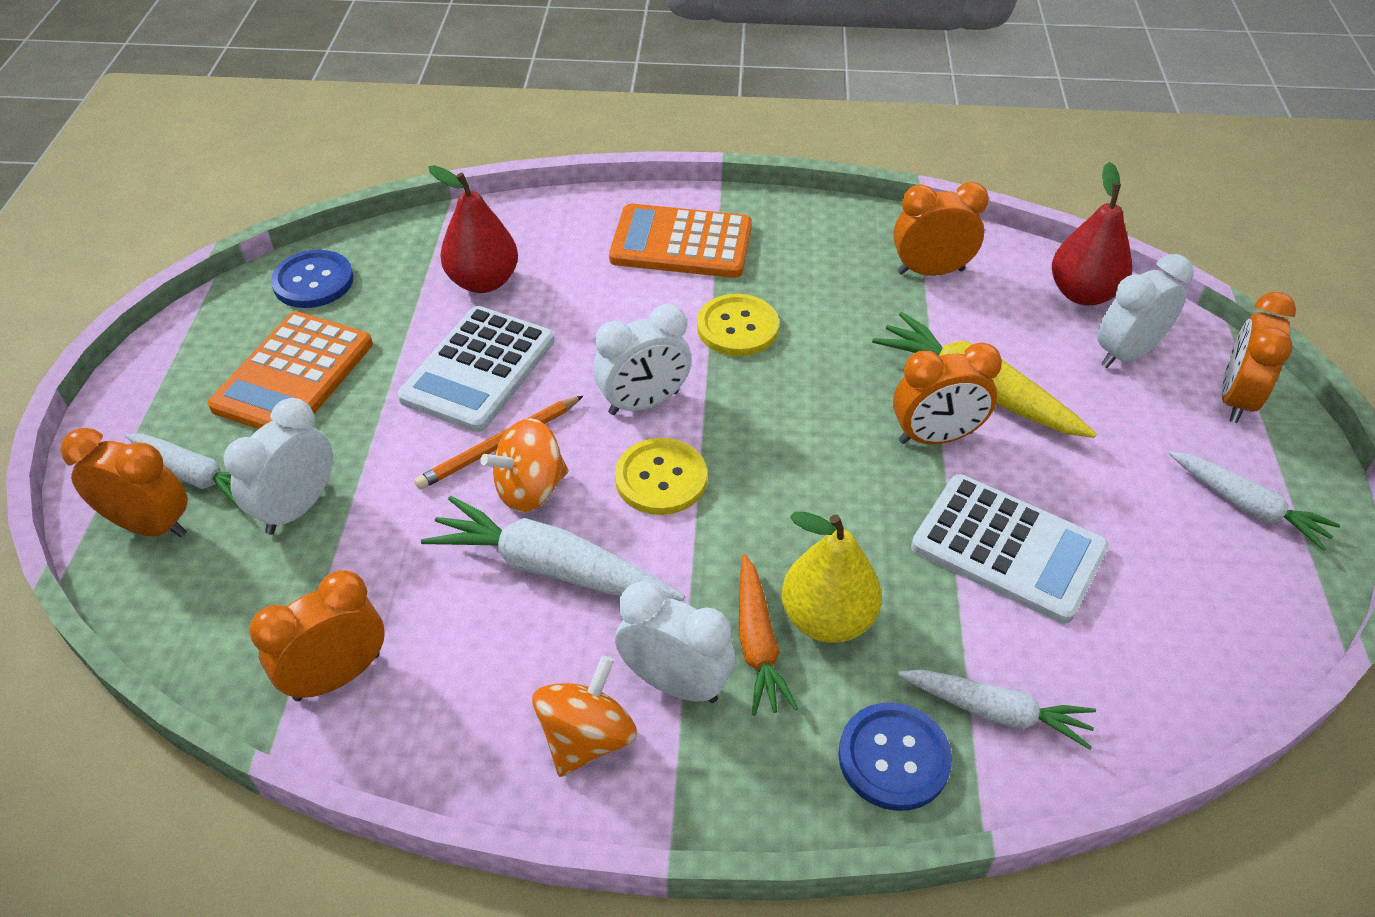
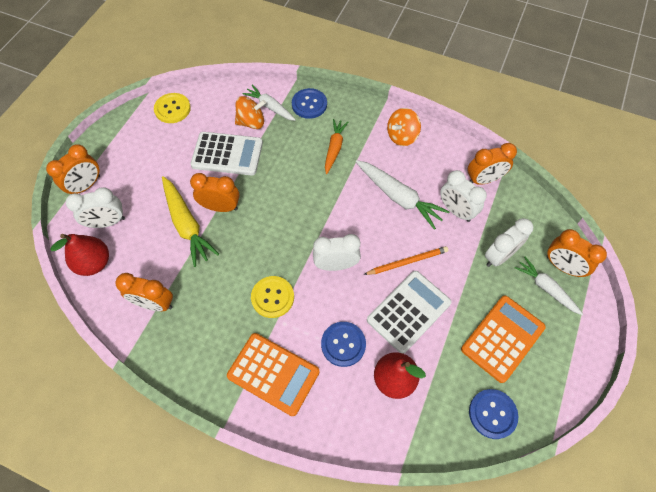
camera: 160 degrees left, 15 degrees up
orange spinning top [480,418,568,512] -> orange spinning top moved to [235,96,266,129]
yellow button [615,438,707,515] -> yellow button moved to [154,93,191,123]
white clock [615,581,735,703] -> white clock moved to [440,170,487,222]
yellow pear [781,512,882,643] -> none
white calculator [911,474,1109,624] -> white calculator turned 135 degrees clockwise [191,132,263,176]
white carrot [1169,451,1340,551] -> none
none -> blue button [321,322,366,367]

